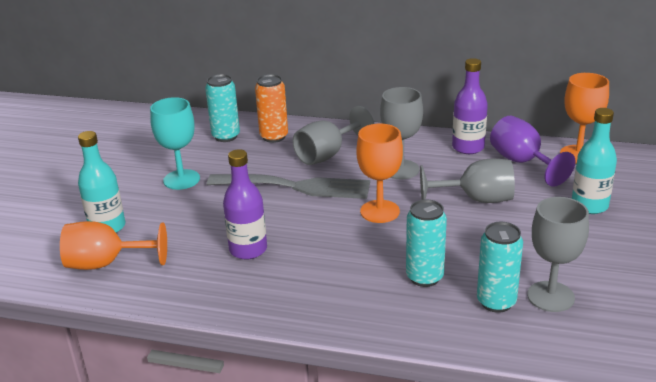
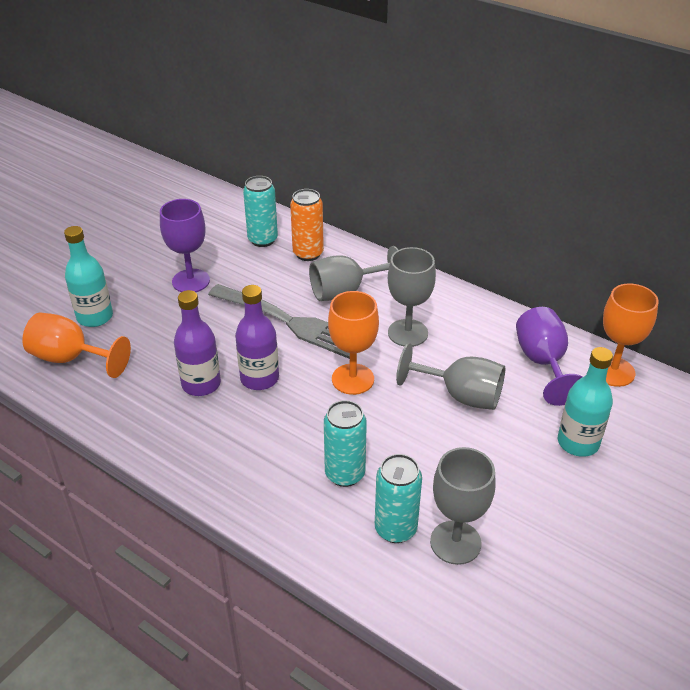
camera: 20 degrees right, 10 degrees up
turquoise goblet [150,97,200,190] -> purple goblet [160,199,210,292]
purple bottle [452,58,488,154] -> purple bottle moved to [235,285,279,390]

